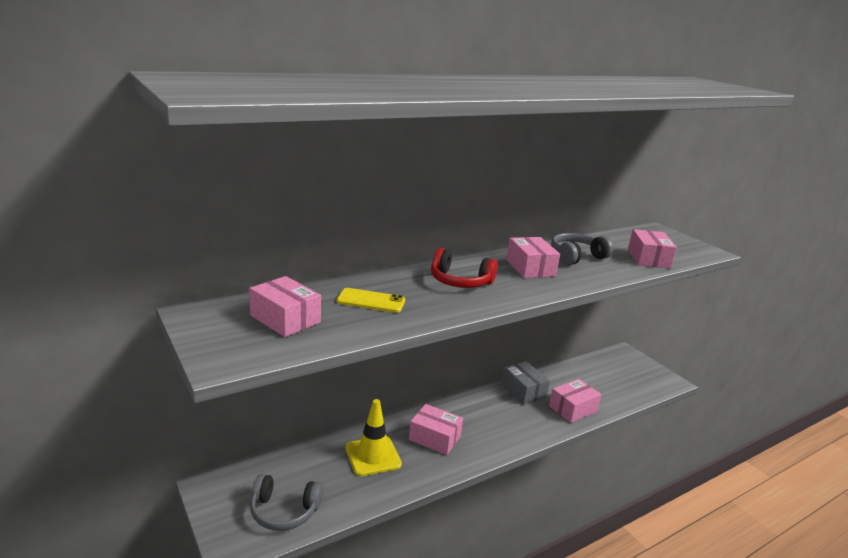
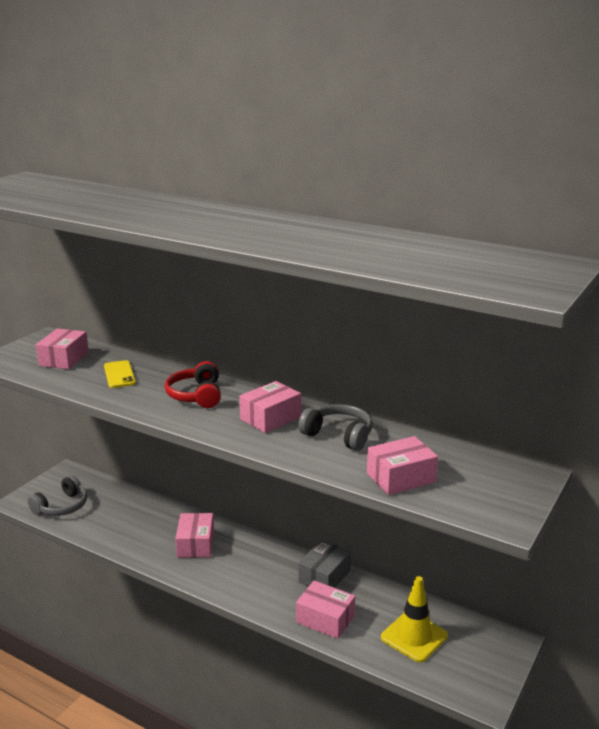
camera: 65 degrees right, 0 degrees up
grey headphones [250,474,323,531] -> grey headphones turned 120 degrees counterclockwise [28,475,87,516]
yellow traffic cone [345,399,402,476] -> yellow traffic cone moved to [381,576,448,662]

